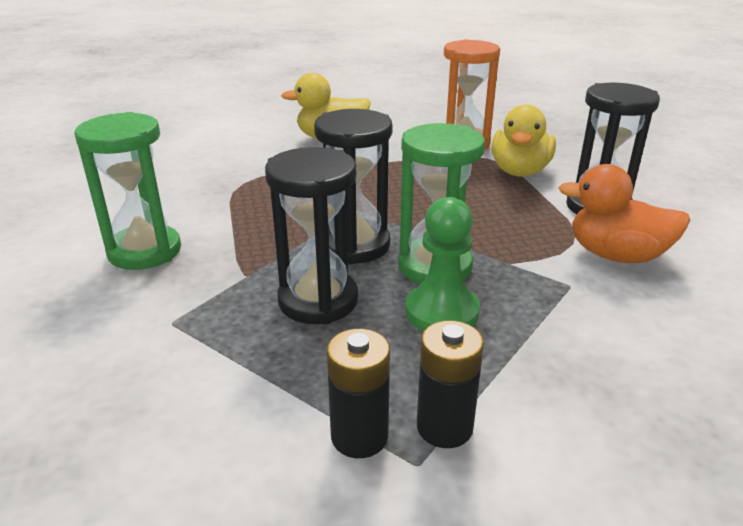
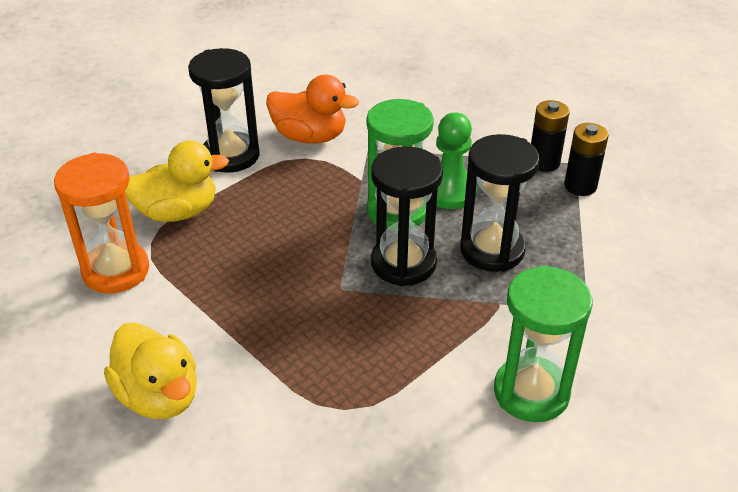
camera: 120 degrees left, 10 degrees up
orange duck [558,164,690,263] -> orange duck turned 60 degrees counterclockwise [266,75,359,144]

